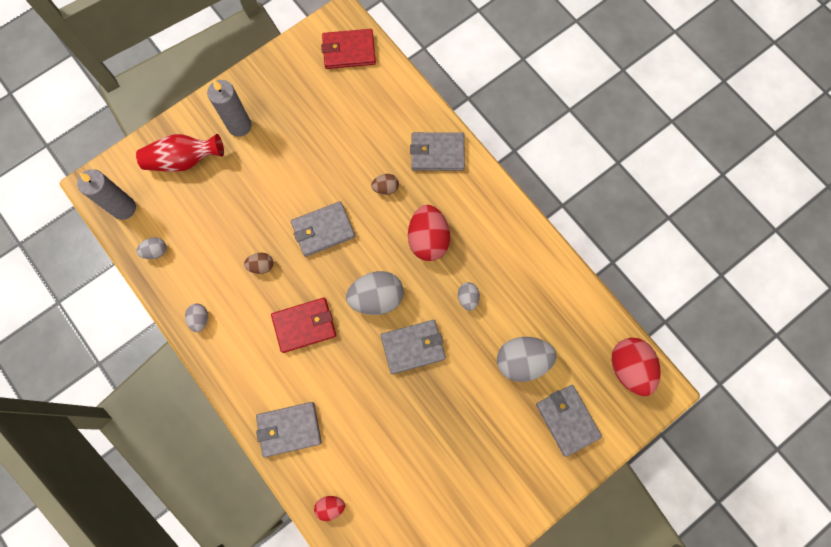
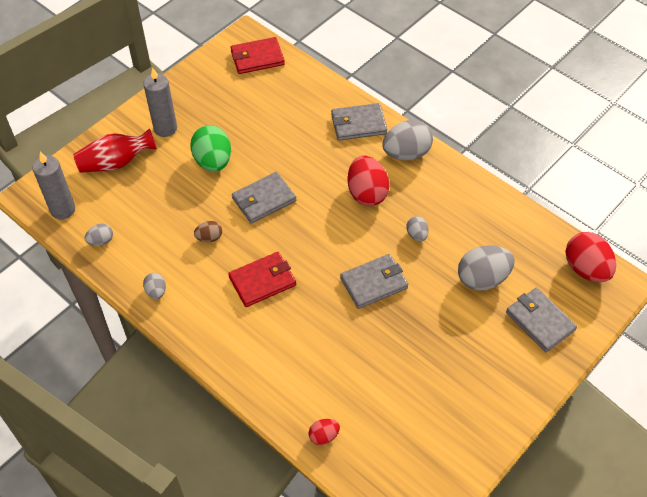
camera: 10 degrees left, 20 degrees down
grey wallet [256,402,322,457] -> none
grey egg [346,271,404,315] -> grey egg moved to [382,120,433,161]
brown egg [371,174,399,195] -> none
none -> green egg [190,125,231,172]

